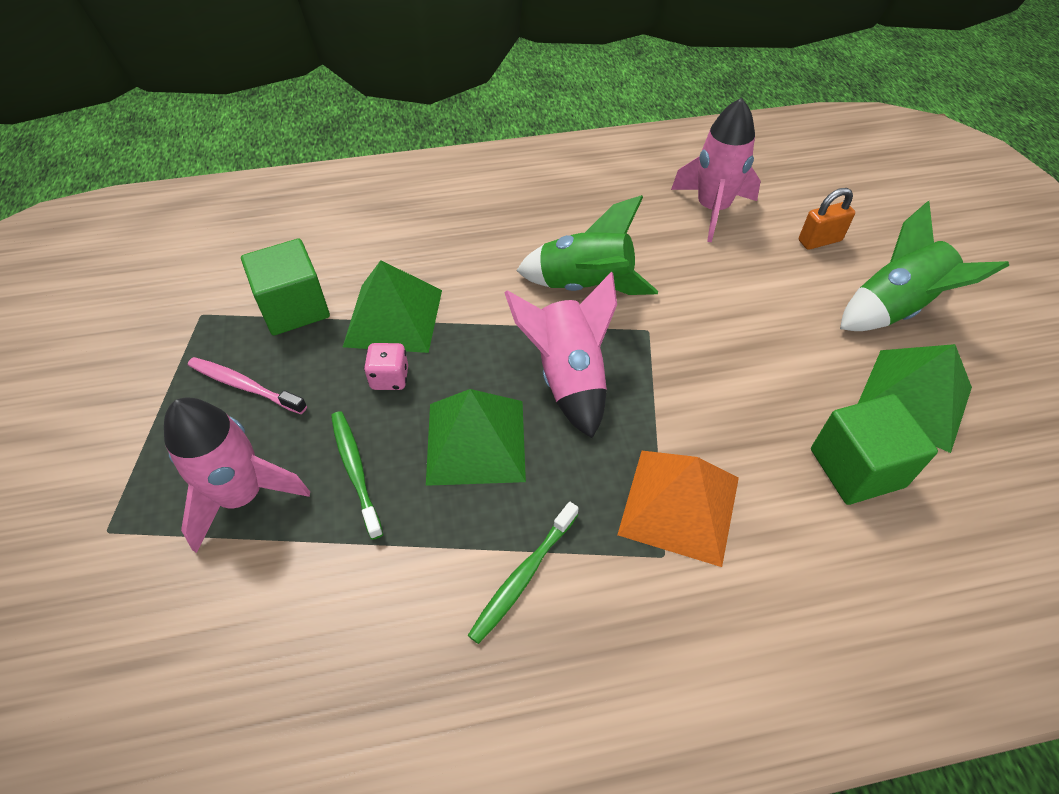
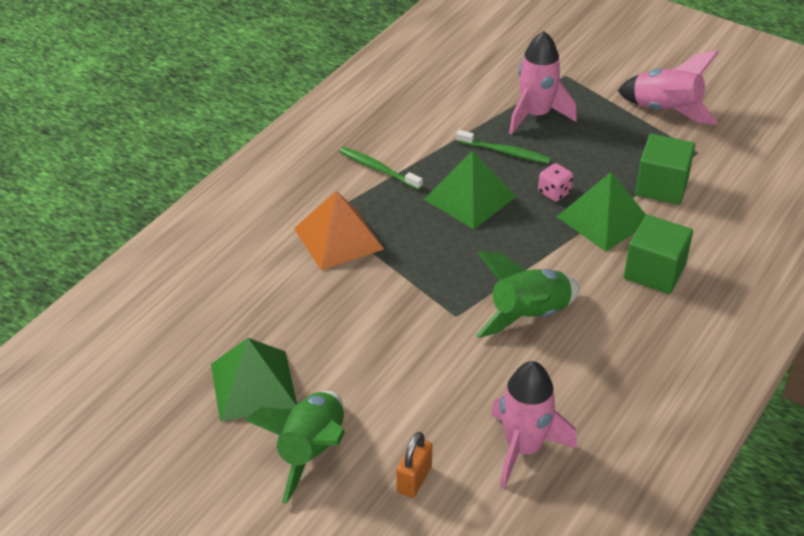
camera: 135 degrees right, 10 degrees down
pink toothbrush [188,357,307,414] -> none
green toothbrush [468,502,579,644] -> green toothbrush turned 45 degrees counterclockwise [339,147,423,190]
pink rocket [504,272,617,438] -> pink rocket moved to [618,50,719,124]
green cube [811,394,938,505] -> green cube moved to [624,215,693,294]

